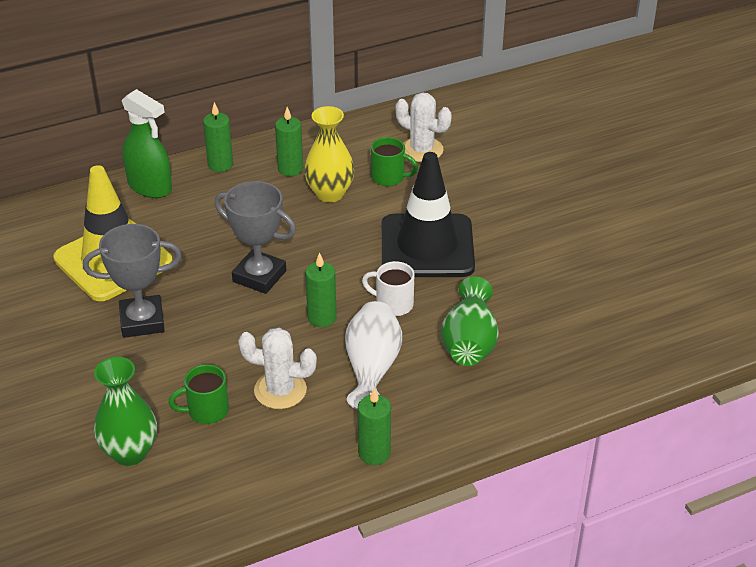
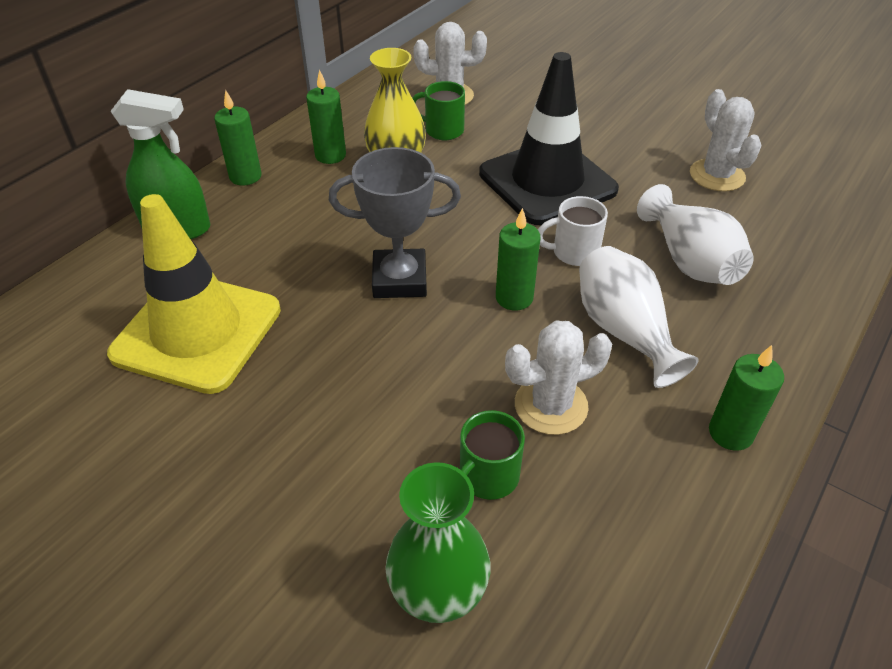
camera: 30 degrees left, 5 degrees up
grey trophy [83,224,182,338] -> none
green mug [371,137,418,186] -> green mug turned 150 degrees counterclockwise [412,81,465,140]
green vase [441,276,499,366] -> white vase [637,184,754,285]
none -> white cactus [690,89,762,191]

